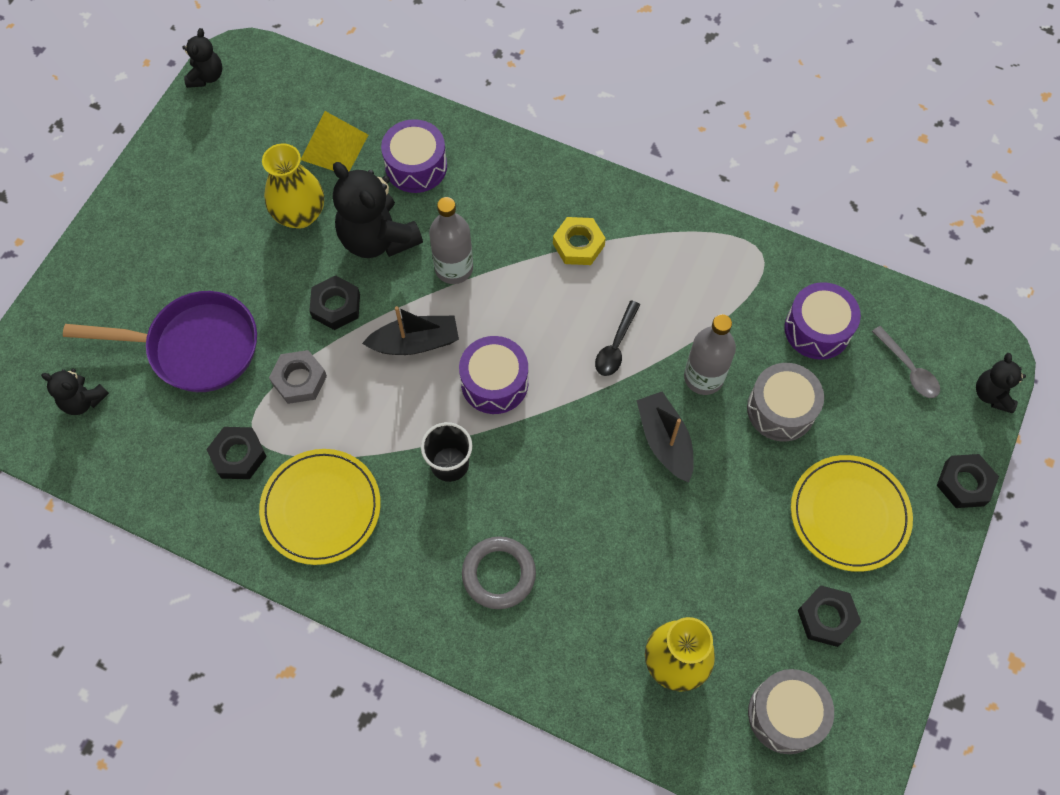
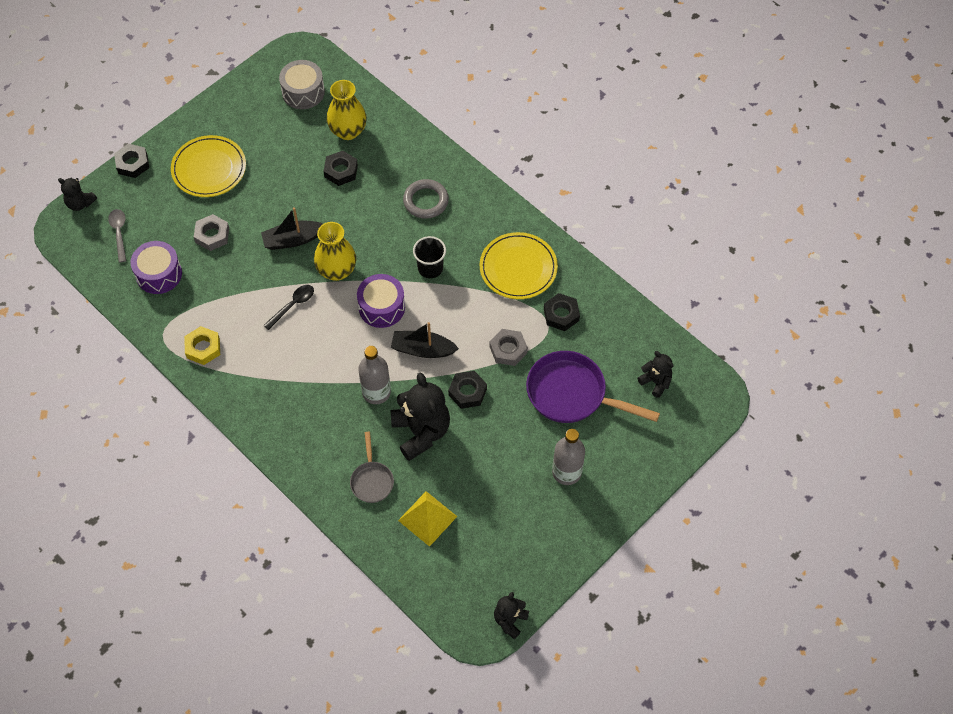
camera: 160 degrees left, 5 degrees down
yellow vase [262,143,324,228] -> yellow vase moved to [314,222,356,281]
purple drum [381,119,447,193] -> grey pan [350,432,394,503]
yellow nut [553,217,606,265] -> yellow nut moved to [184,326,220,365]
black boat [636,392,694,483] -> black boat turned 75 degrees clockwise [261,207,323,250]
grey bottle [684,314,736,395] -> grey bottle moved to [552,429,585,485]
grey drum [747,363,824,441] -> grey nut [194,214,229,251]
black nut [798,585,861,647] -> black nut moved to [324,151,358,186]
black teddy bear [976,353,1026,413] -> black teddy bear turned 90 degrees clockwise [58,178,97,211]

